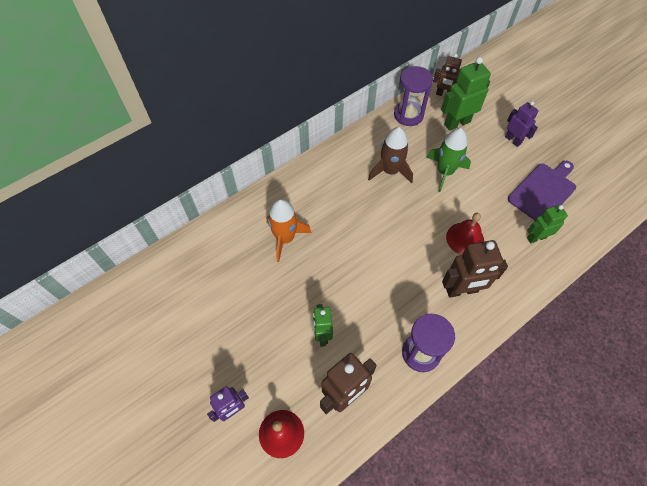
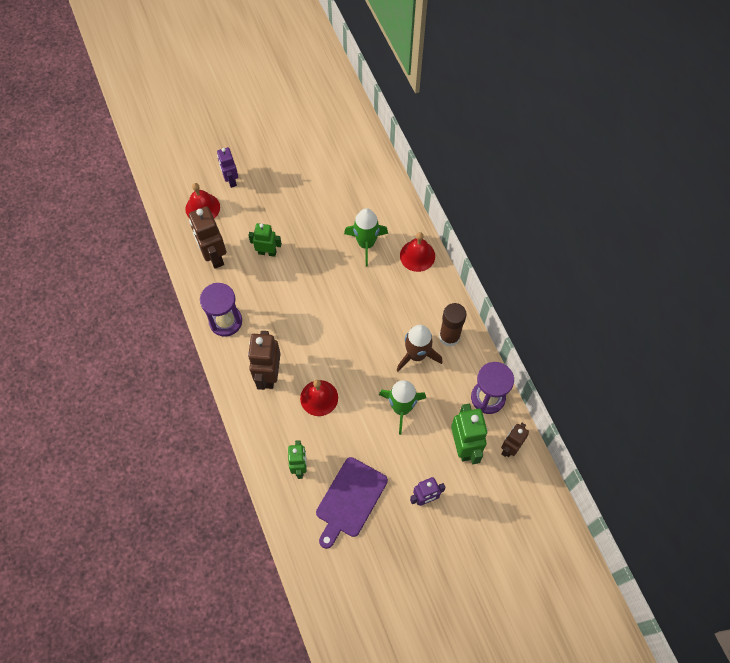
camera: 105 degrees right, 5 degrees up
orange rocket [266,199,312,262] -> green rocket [344,208,388,266]
purple cutting board [508,161,576,220] -> purple cutting board turned 60 degrees clockwise [316,457,388,549]
none -> red bell [400,232,435,272]
none -> brown glue stick [439,303,467,347]

